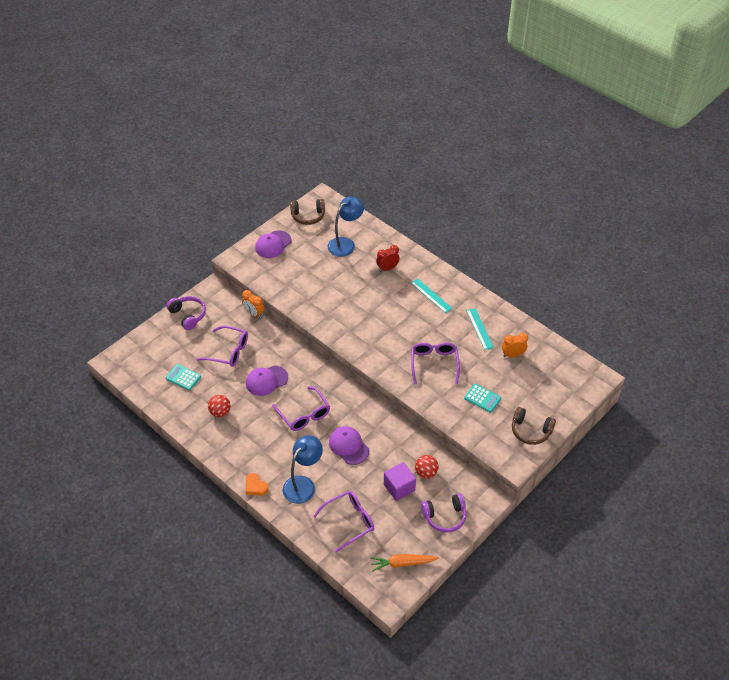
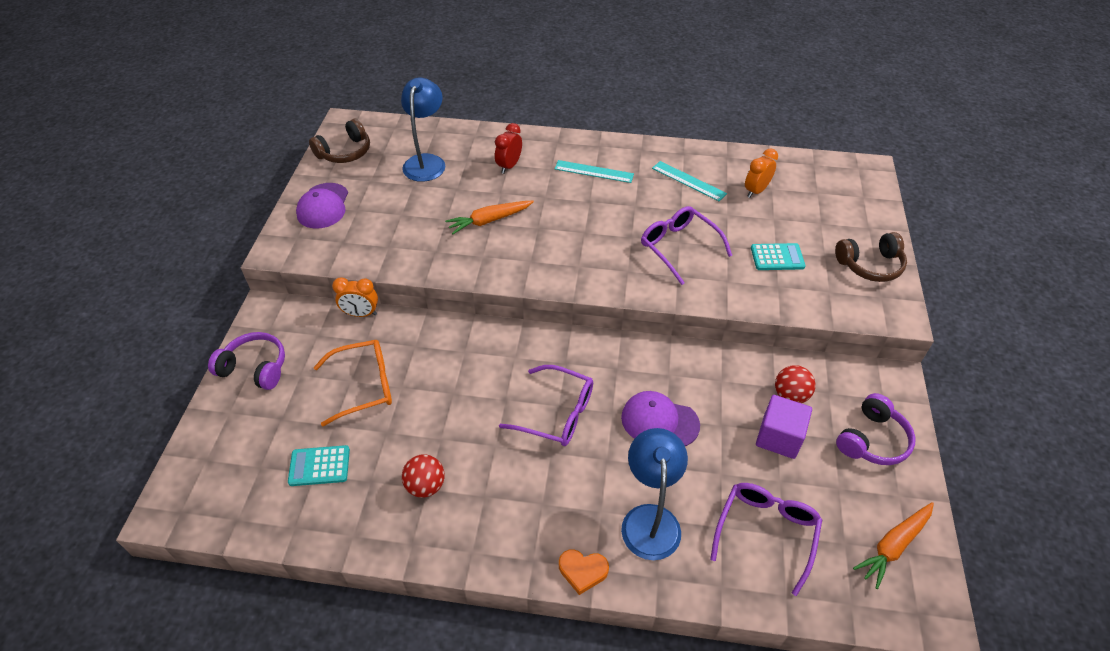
camera: 35 degrees left, 0 degrees up
purple glasses [197,325,248,367] -> orange glasses [314,340,392,426]
purple cap [246,365,288,396] -> none
none -> orange carrot [445,201,534,234]

